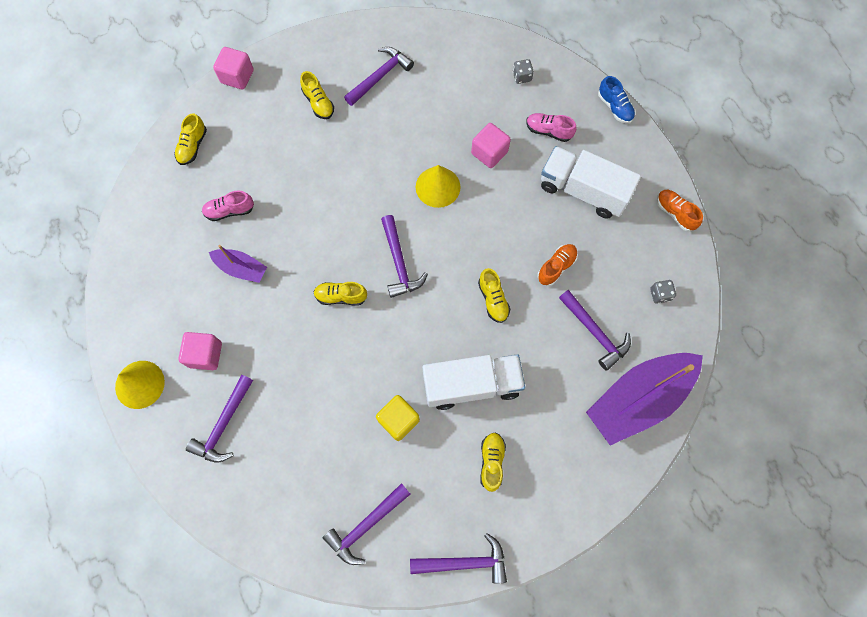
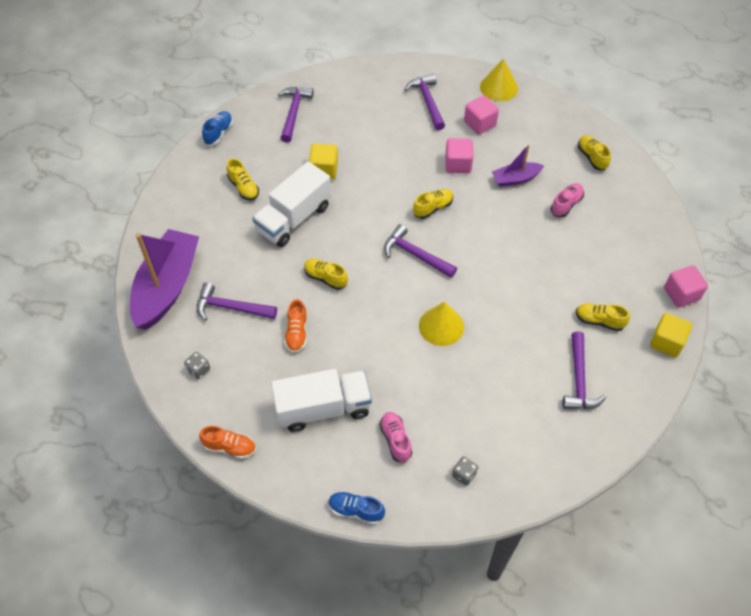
camera: 140 degrees right, 15 degrees down
yellow shoe [174,113,207,165] -> yellow shoe moved to [578,135,611,170]
purple hammer [410,533,507,584] -> blue shoe [202,111,233,145]
pink cube [471,123,511,168] -> pink cube moved to [445,138,473,173]
pink shoe [526,113,576,142] -> pink shoe turned 90 degrees counterclockwise [379,412,412,462]
none -> yellow cube [650,313,692,357]

